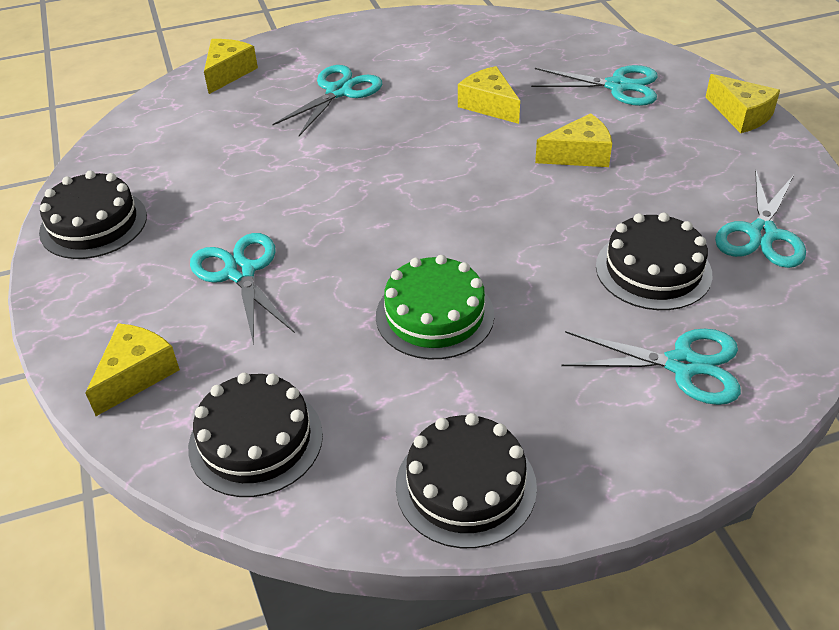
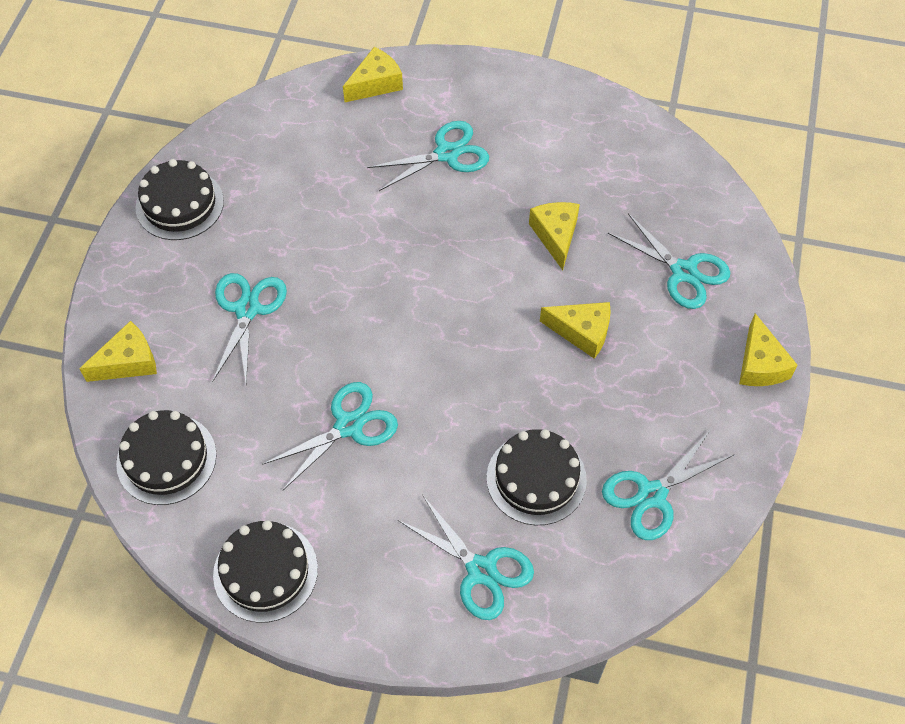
camera: 30 degrees right, 15 degrees up
green cake [376,255,494,359] -> turquoise scissors [262,382,398,490]

